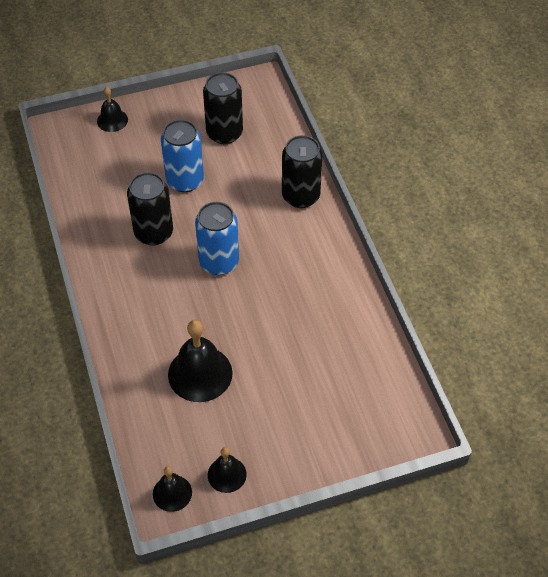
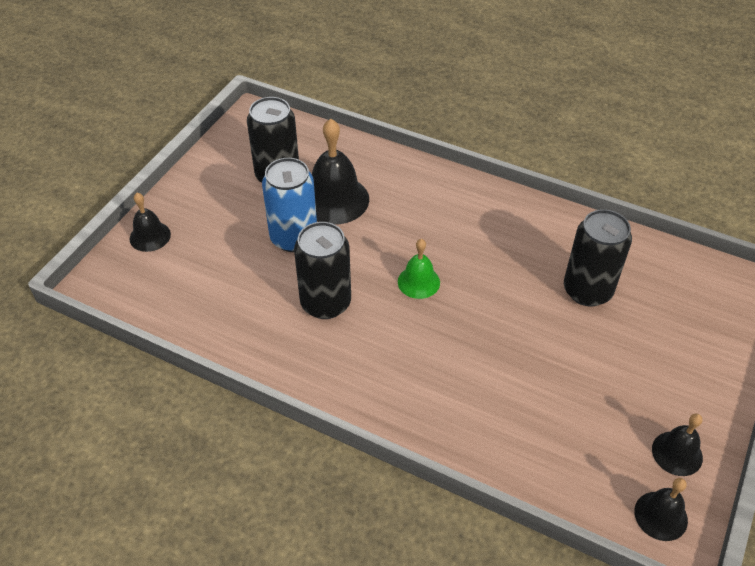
camera: 45 degrees left, 5 degrees down
black bell [168,320,233,402] -> black bell moved to [312,119,369,225]
blue can [195,202,239,275] -> green bell [398,239,440,299]
black can [282,135,323,208] -> black can moved to [564,209,632,306]

